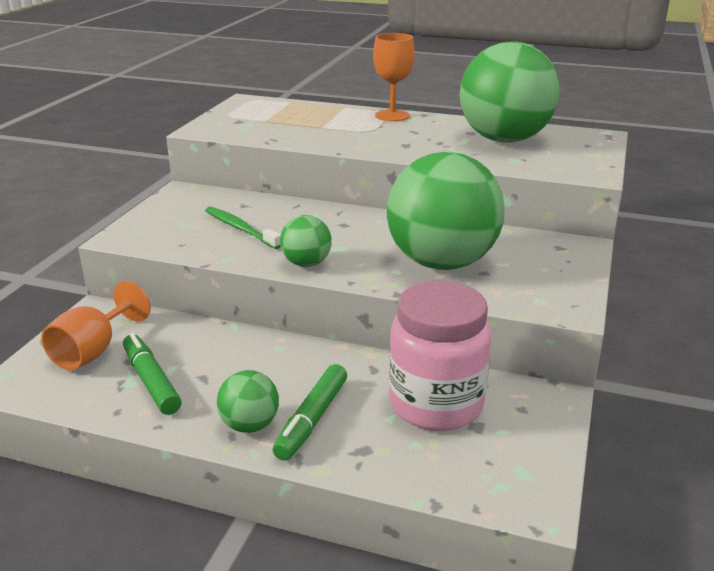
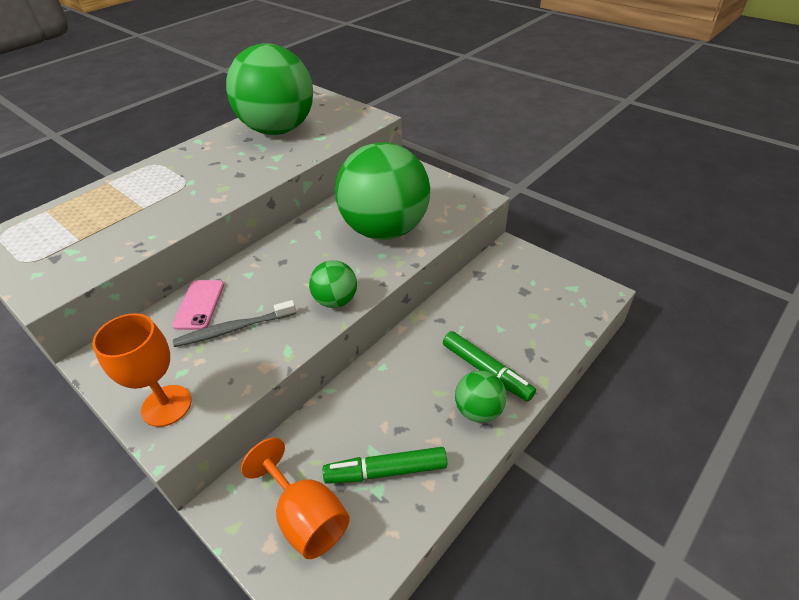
camera: 65 degrees left, 15 degrees up
green toothbrush [205,207,281,249] -> grey toothbrush [173,300,296,347]
orange goblet [373,33,415,122] -> orange goblet moved to [92,313,192,427]
pink jar [389,281,491,431] -> none
none -> pink phone [172,280,224,330]

